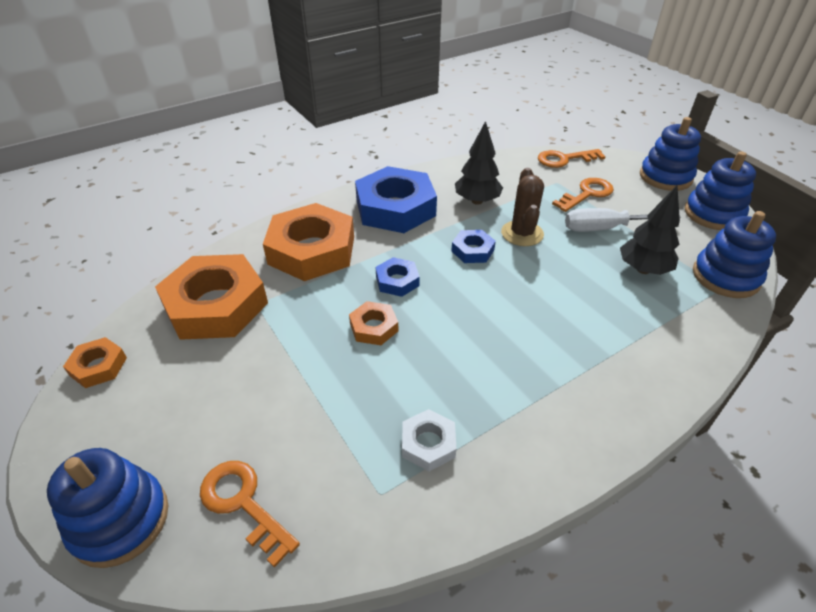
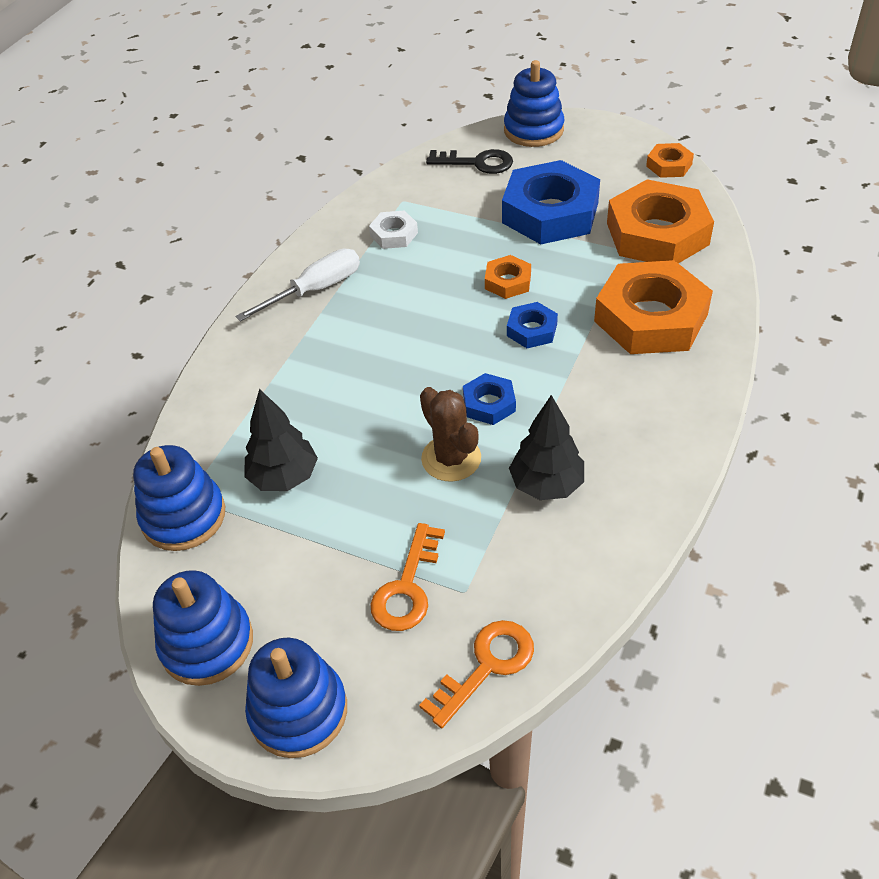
camera: 150 degrees right, 5 degrees up
orange key [200,461,300,568] -> black key [426,149,513,174]
blue nut [355,166,437,233] -> blue nut moved to [502,160,600,244]
white screwdriver [565,208,680,232] -> white screwdriver moved to [235,249,360,322]

